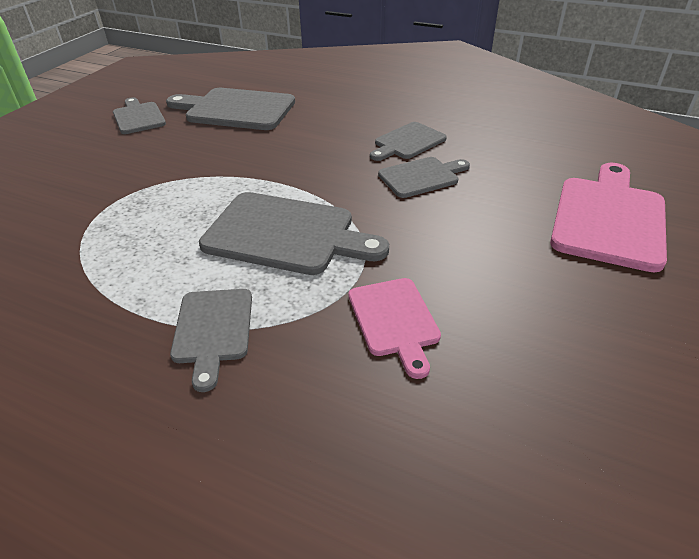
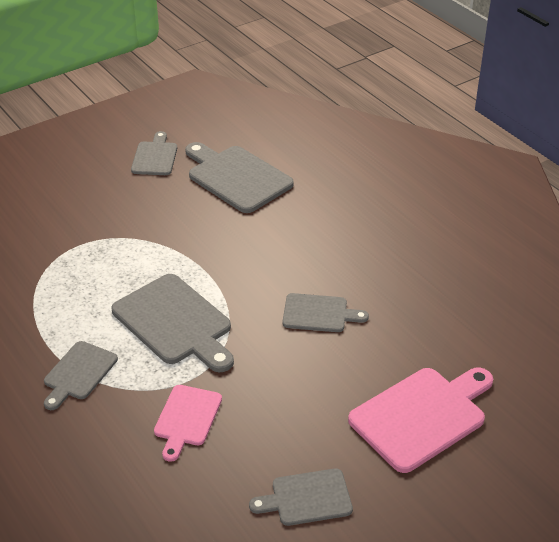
camera: 30 degrees right, 0 degrees up
grey cutting board [370,122,447,161] -> grey cutting board moved to [249,468,353,526]

